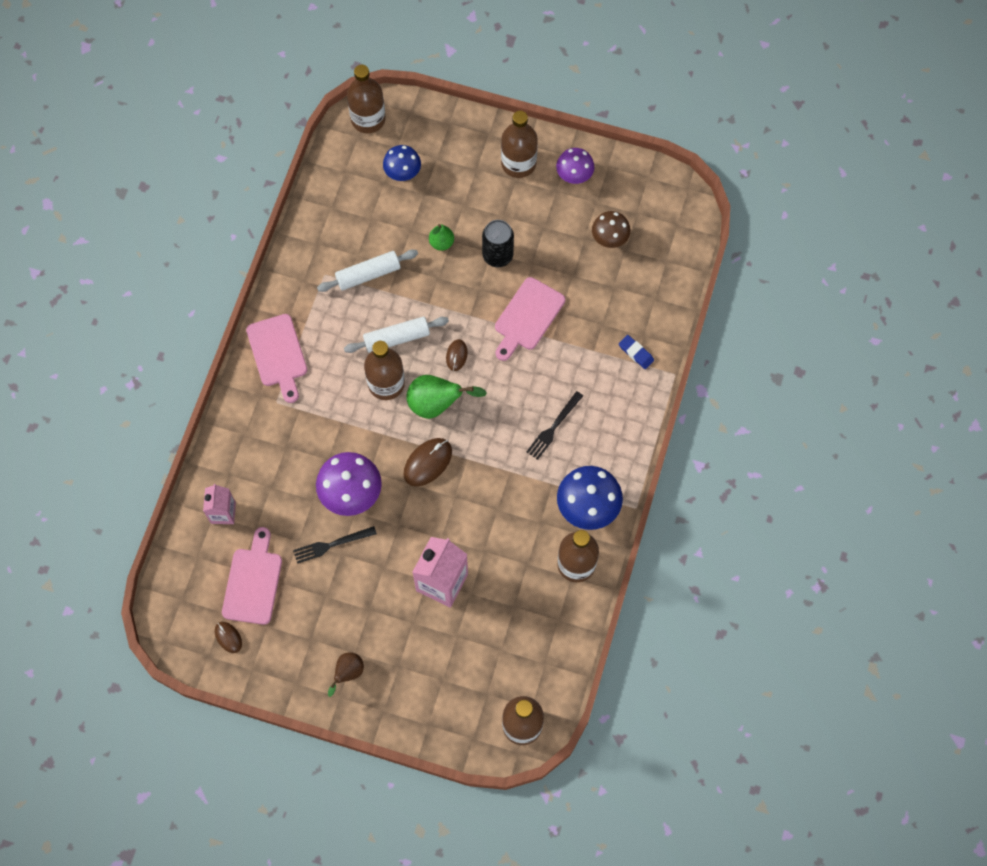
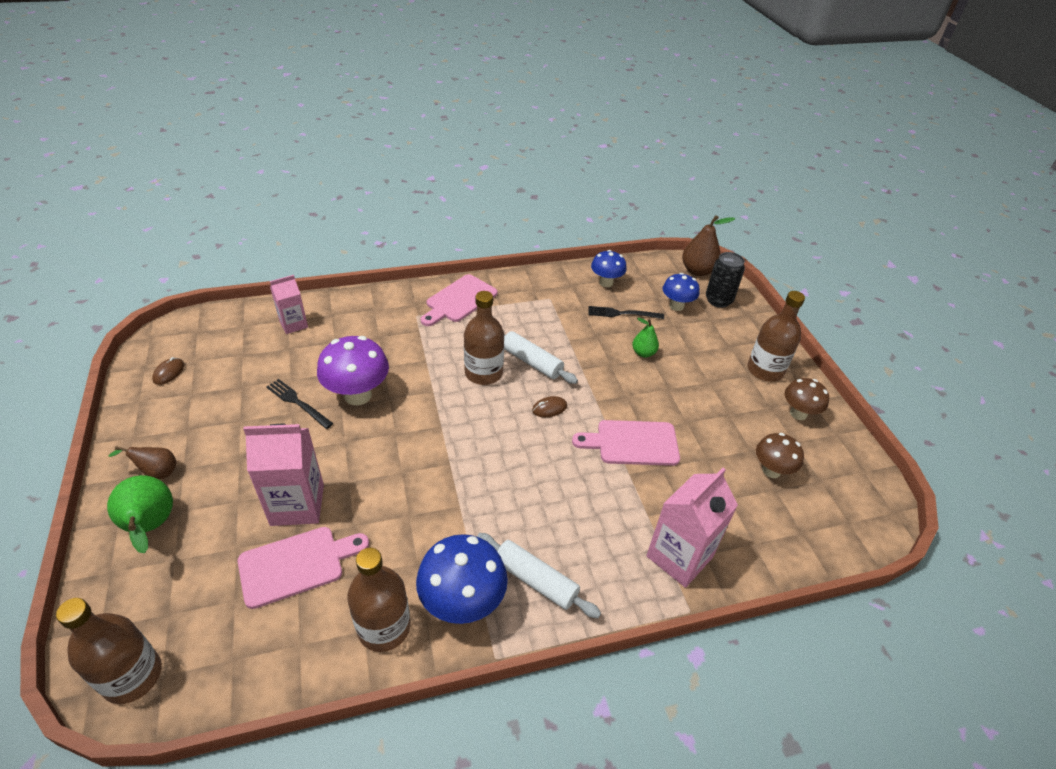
camera: 55 degrees right, 25 degrees down
pink cutting board [222,527,282,625] -> pink cutting board moved to [238,527,369,609]
white rolling pin [317,250,418,292] -> white rolling pin moved to [477,533,601,618]
brown bottle [347,65,386,133] -> brown pear [682,215,735,276]
brown mouse [403,438,452,487] -> none
green pear [406,375,487,419] -> green pear moved to [107,475,173,553]
black can [482,220,514,267] -> black can moved to [706,252,745,308]
black fork [526,391,583,460] -> black fork moved to [588,306,664,319]
purple mushroom [556,148,594,184] -> brown mushroom [785,378,829,420]
blue eraser [619,335,654,369] -> pink carton [646,468,738,588]
none -> blue mushroom [591,250,627,287]

